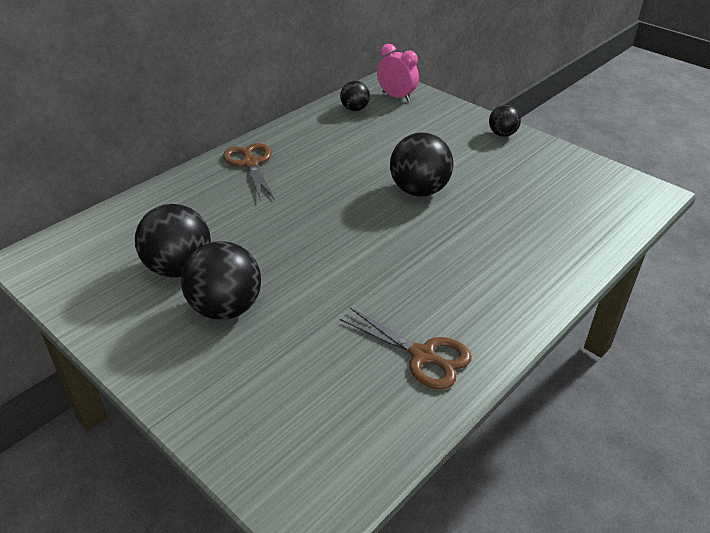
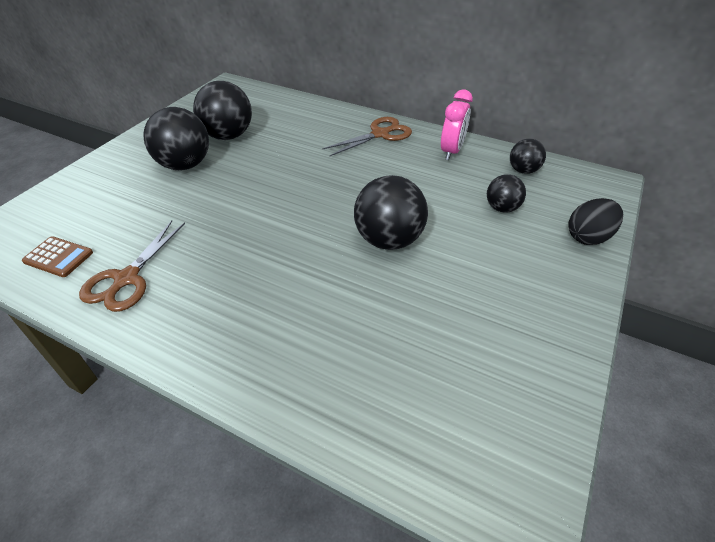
camera: 75 degrees right, 5 degrees up
pink clock [377,44,419,102] -> pink clock moved to [441,89,473,160]
black ball [489,105,521,137] -> black ball moved to [487,174,526,213]
none -> brown calculator [22,236,93,277]
none -> black egg [568,198,623,245]

